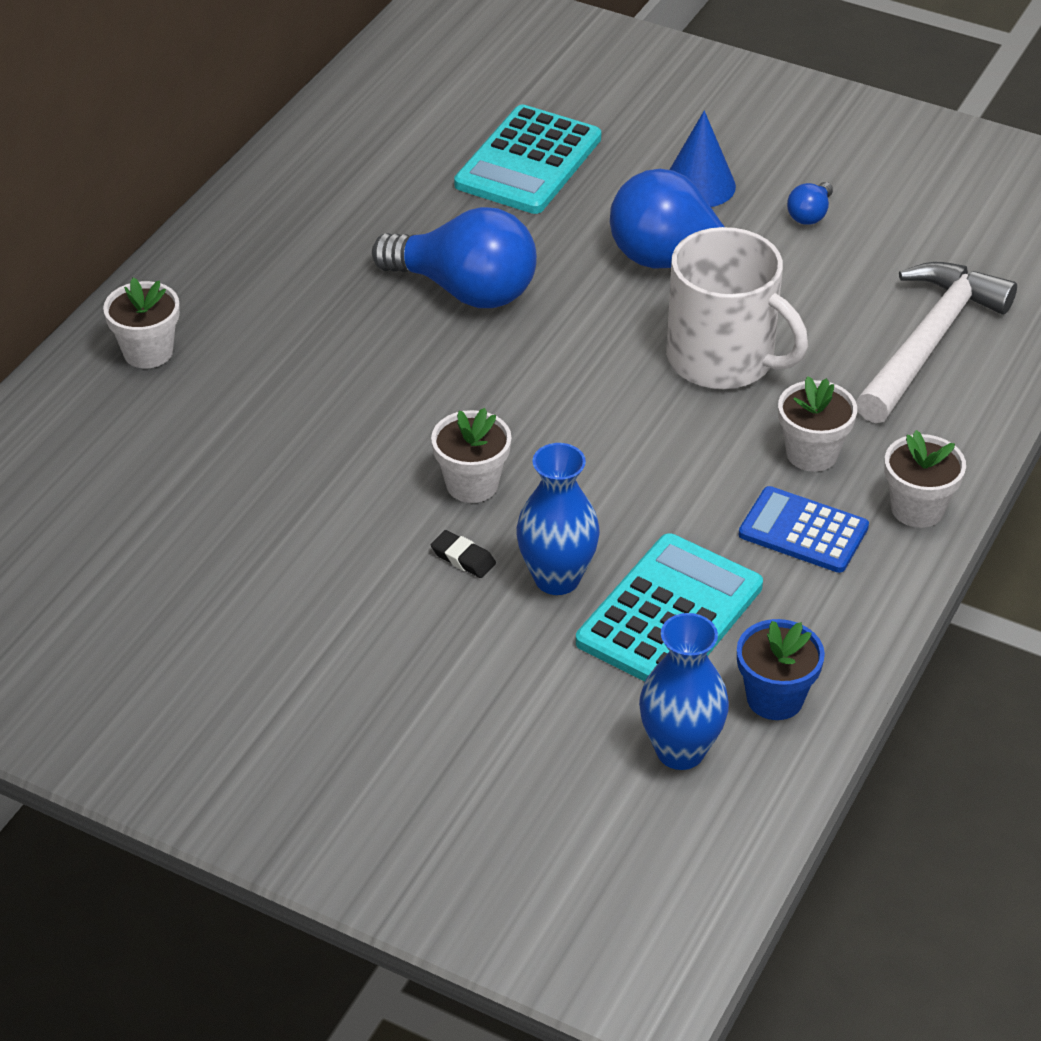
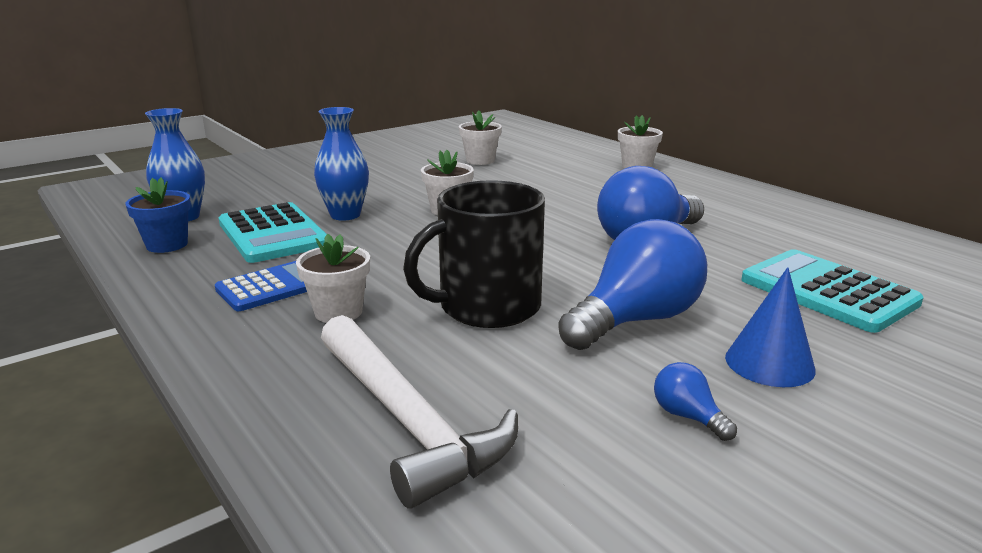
camera: 115 degrees right, 20 degrees down
black eraser [431,530,496,578] -> none
white mug [666,227,808,389] -> black mug [403,180,545,328]
white flower pot [884,430,966,528] -> white flower pot moved to [459,110,502,165]

